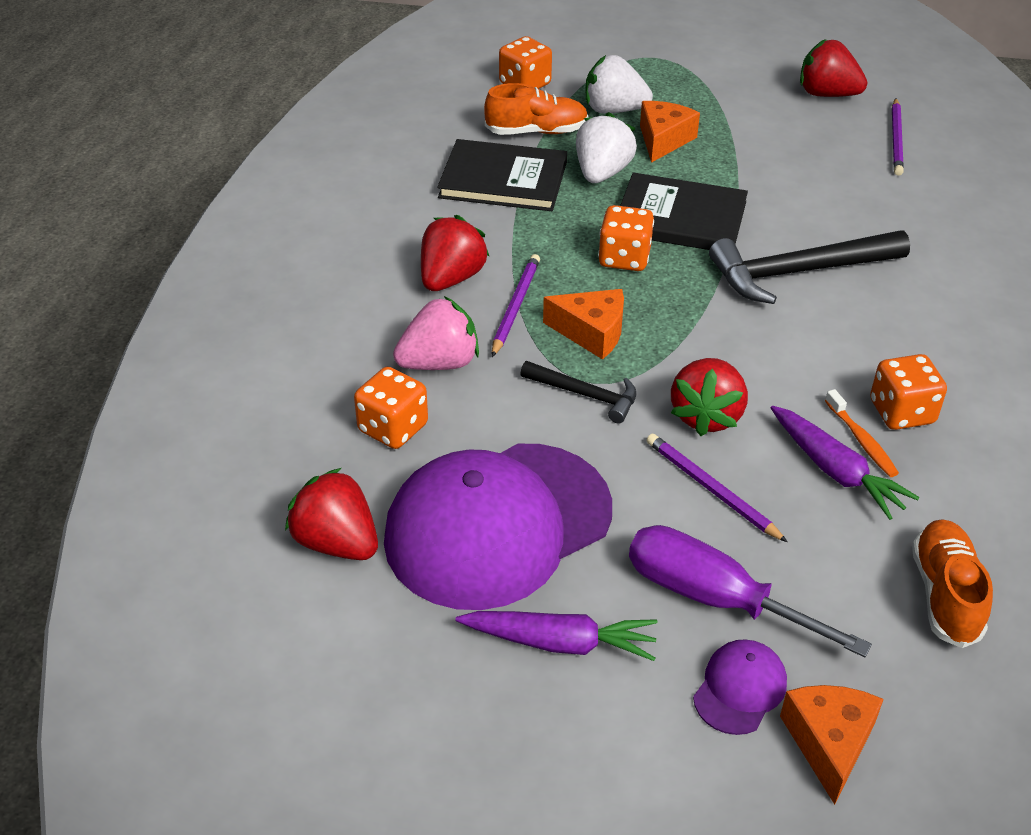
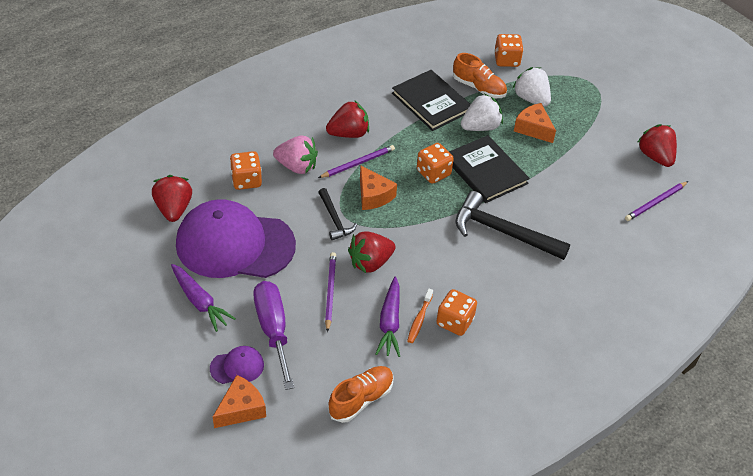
camera: 40 degrees right, 5 degrees up
orange cheese [640,101,700,163] -> orange cheese turned 105 degrees counterclockwise [514,103,556,143]

